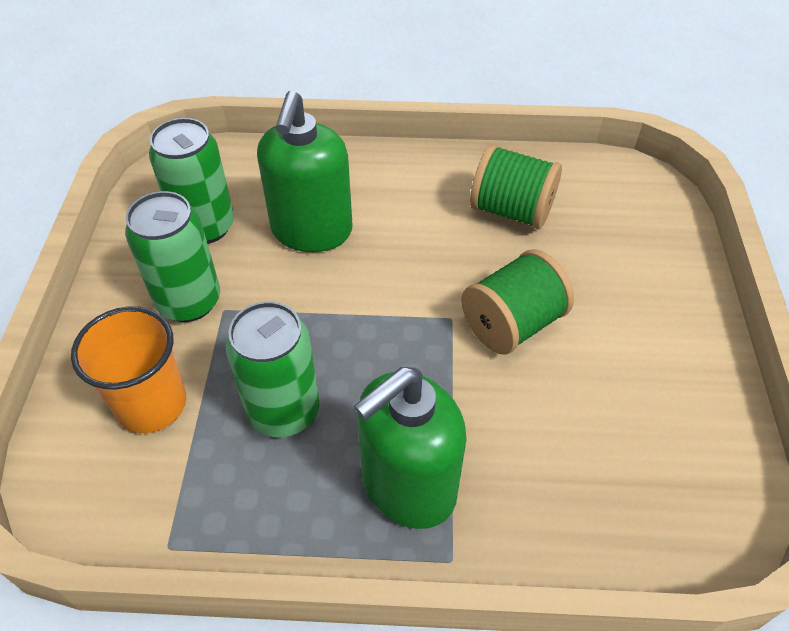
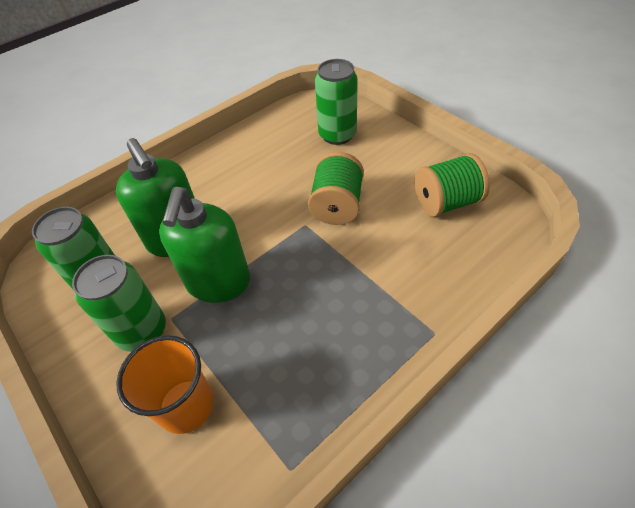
camera: 40 degrees left, 0 degrees up
green can [226,301,320,437] -> green can moved to [315,59,358,145]
green soap dispenser [354,367,466,529] -> green soap dispenser moved to [159,187,250,303]
green spool [470,144,562,229] -> green spool moved to [414,153,490,217]

